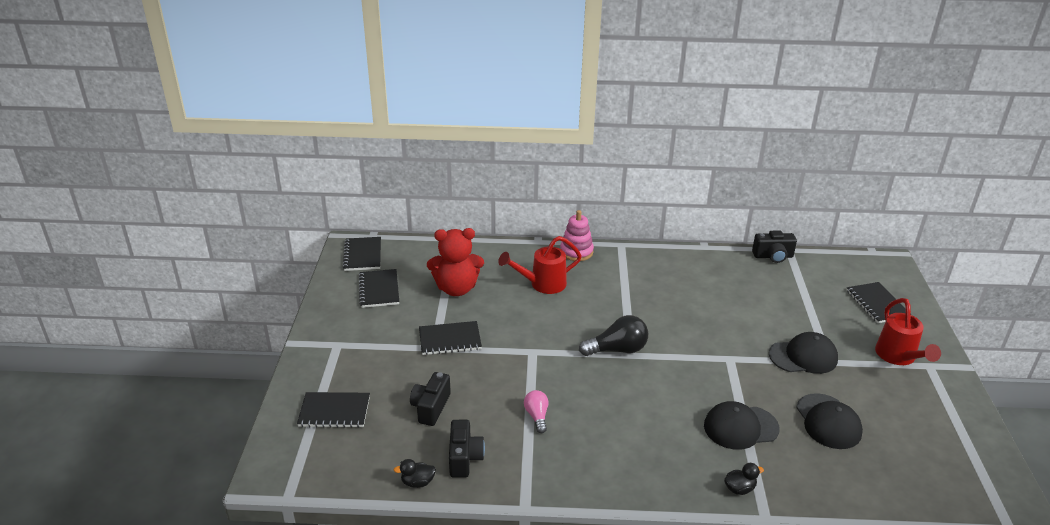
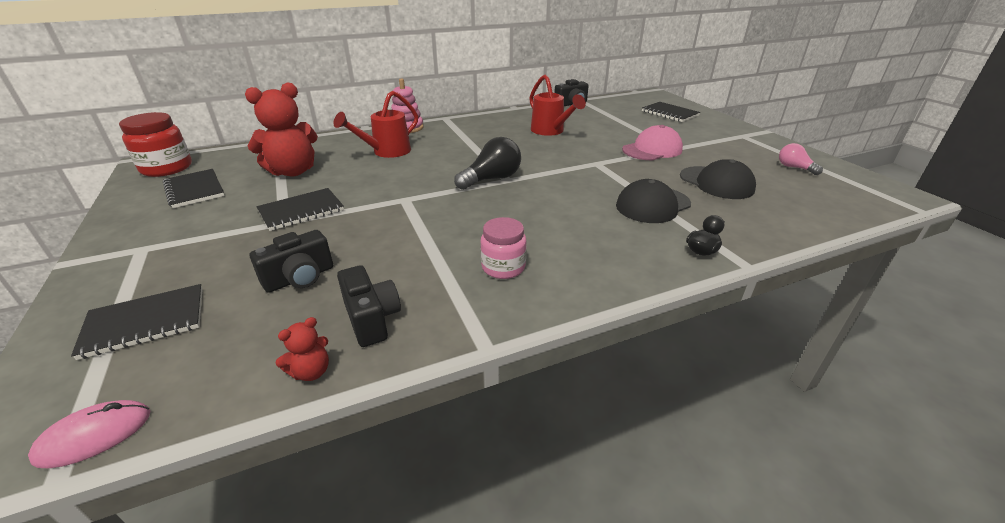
camera: 25 degrees left, 0 degrees up
black notebook [343,237,381,271] -> red jar [119,112,192,177]
black duck [394,459,436,488] -> red teddy bear [276,317,329,381]
black camera [410,372,451,426] -> black camera turned 120 degrees counterclockwise [250,230,333,293]
pink light bulb [524,390,548,433] -> pink light bulb moved to [779,143,823,175]
black cap [769,332,838,374] -> pink cap [622,125,683,160]
red watering can [875,298,941,365] -> red watering can moved to [529,75,586,136]
none -> pink mouse [28,400,150,468]
none -> pink jar [480,217,527,279]

